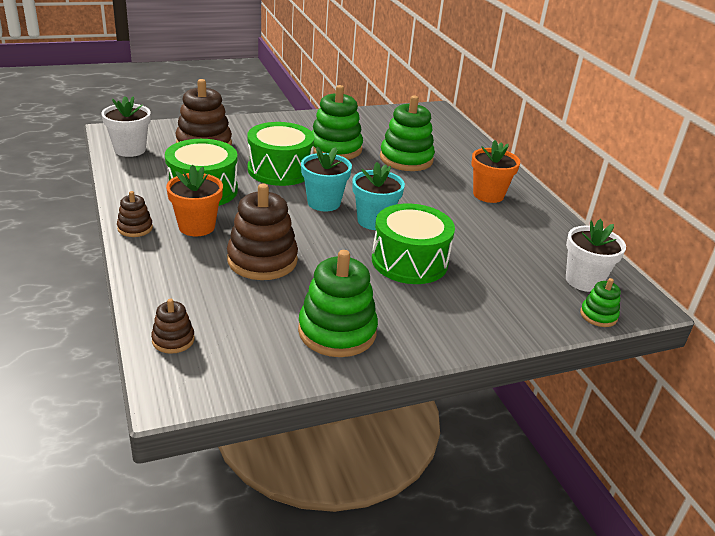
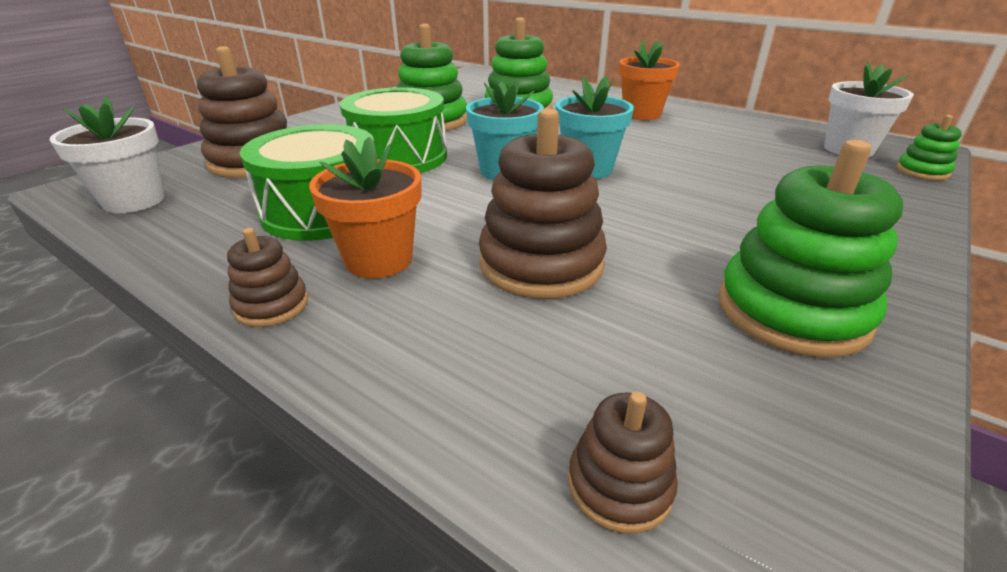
camera: 30 degrees left, 0 degrees up
green drum [372,204,455,284] -> none

